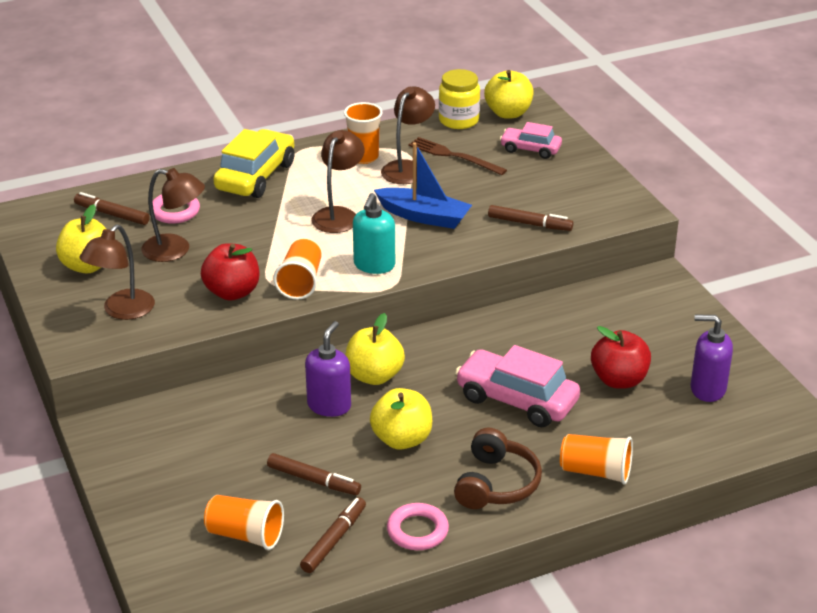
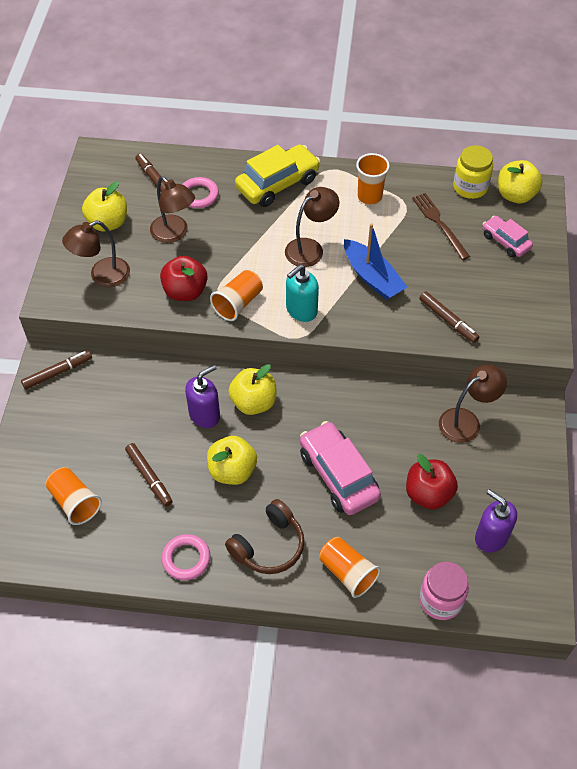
camera: 30 degrees right, 20 degrees up
brown marker [300,497,366,573] -> brown marker moved to [21,350,92,390]
brown lamp [381,86,435,184] -> brown lamp moved to [439,364,507,443]
none -> pink jar [419,562,469,620]

